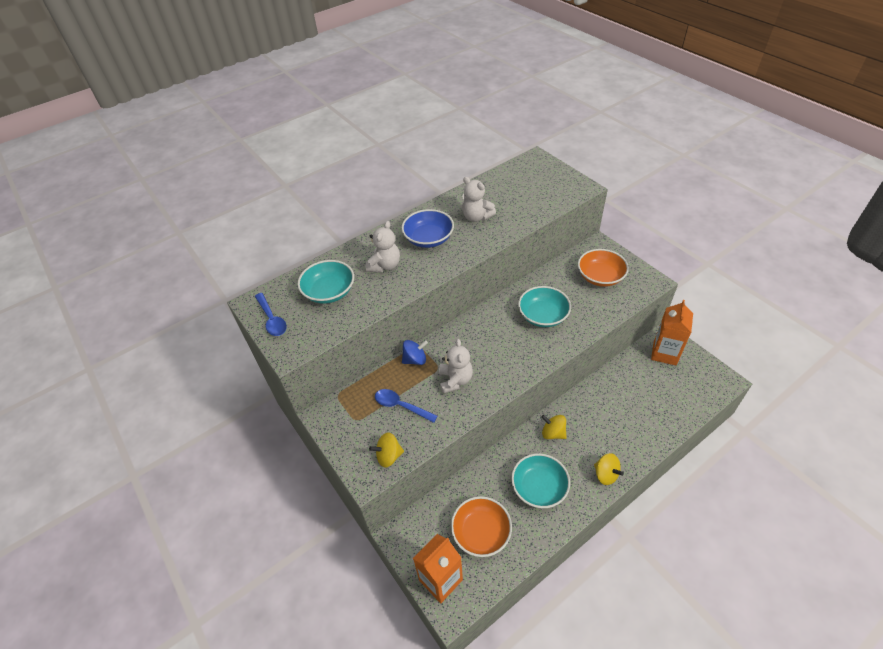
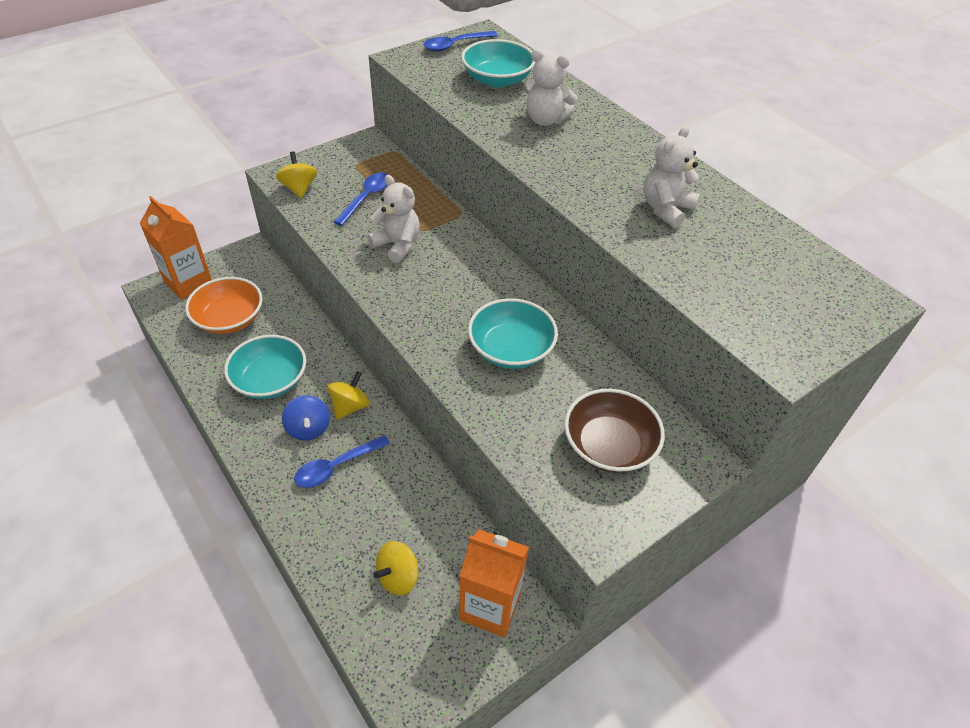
camera: 85 degrees right, 0 degrees up
blue bowl [401,209,454,248] -> none
blue spinning top [402,340,428,365] -> blue spinning top moved to [282,395,330,441]
white teddy bear [439,339,473,394] -> white teddy bear turned 135 degrees counterclockwise [367,175,420,263]
orange bowl [578,249,629,287] -> brown bowl [564,389,665,473]
yellow spinning top [594,453,624,485] -> yellow spinning top moved to [374,541,419,595]
none -> blue spoon [294,435,390,488]

